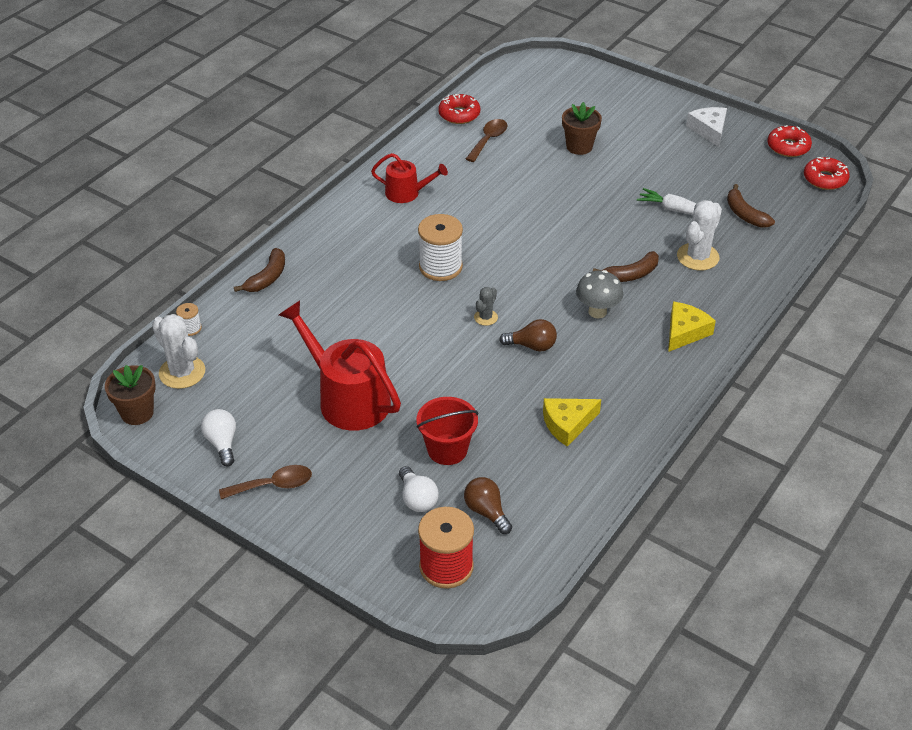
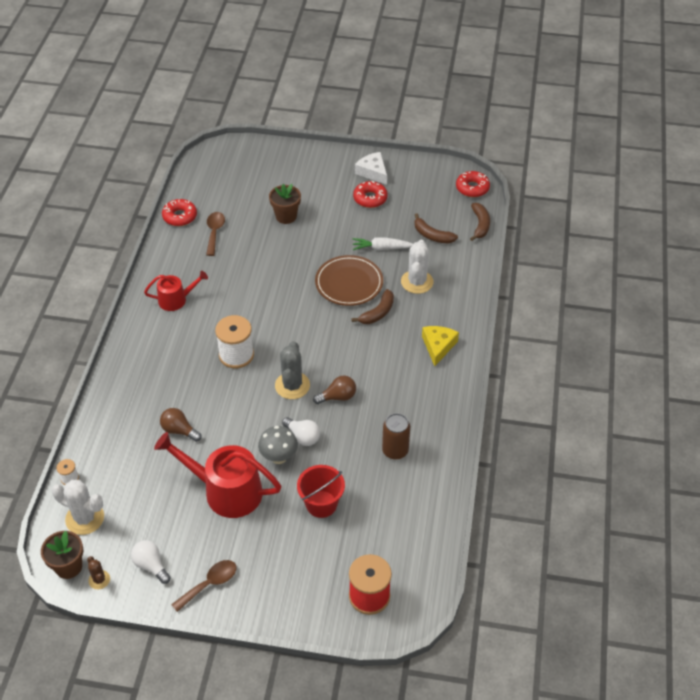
camera: 25 degrees left, 5 degrees up
brown banana [234,248,285,292] -> brown banana moved to [470,203,490,241]
white light bulb [399,466,439,512] -> white light bulb moved to [282,417,320,446]
brown light bulb [464,477,512,534] -> brown light bulb moved to [160,408,202,442]
grey cactus [474,287,498,326] -> grey cactus [275,341,310,399], size x1.86
yellow cheese [543,398,601,447] -> brown can [382,413,410,460]
grey mushroom [576,270,623,318] -> grey mushroom moved to [258,426,298,464]
red donut [767,125,812,157] -> red donut moved to [353,181,388,208]
none -> brown cactus [87,556,110,589]
none -> brown plate [315,255,383,306]

